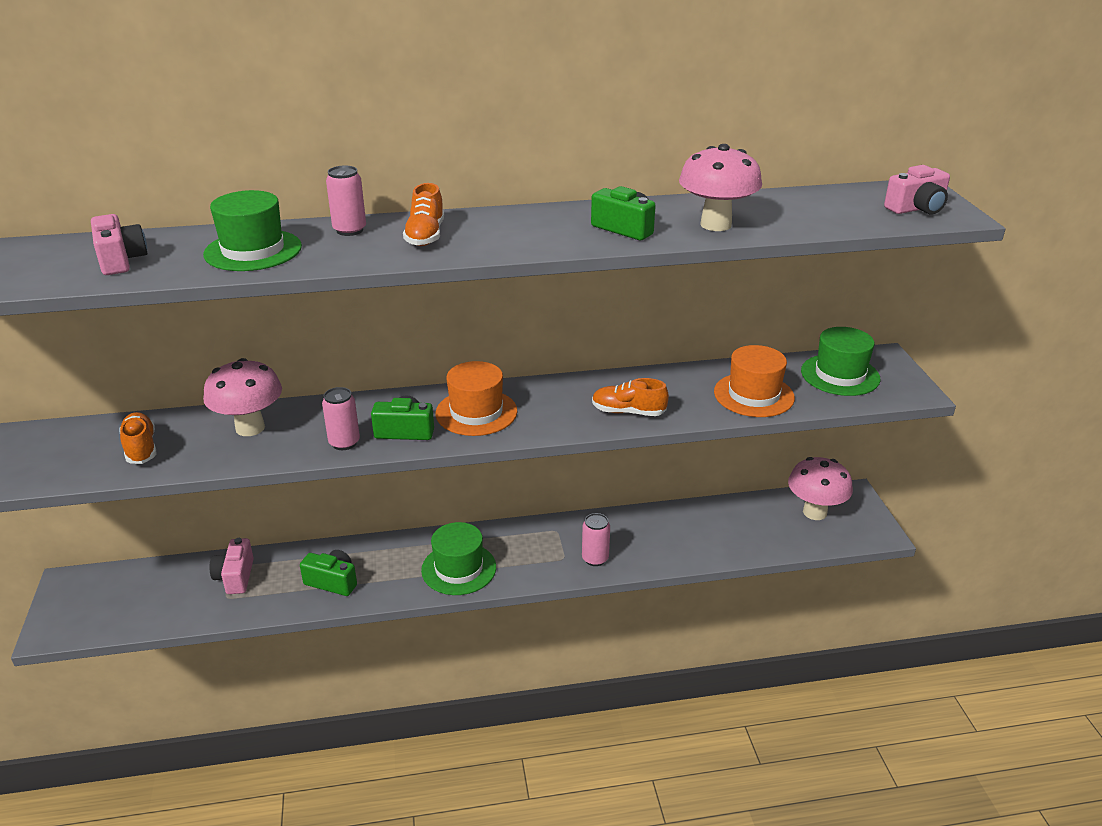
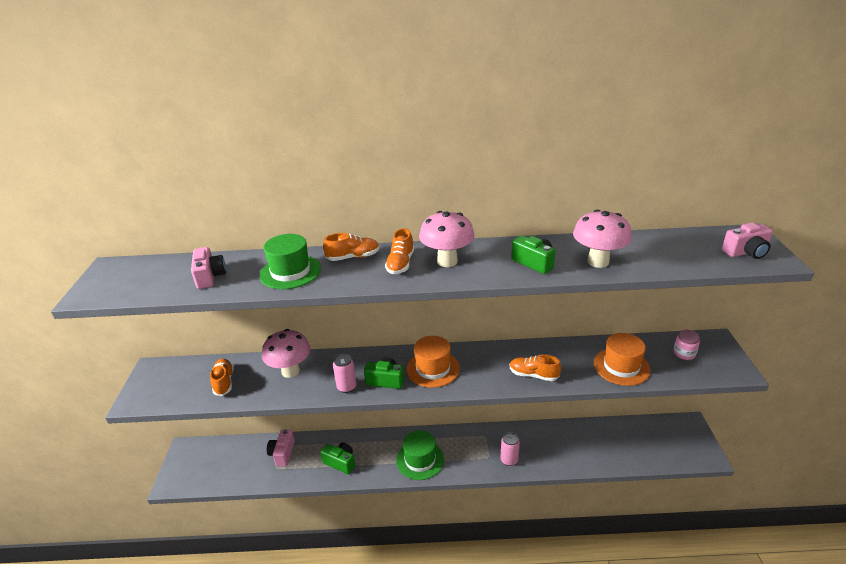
camera: 10 degrees right, 0 degrees up
pink can [326,166,366,236] -> orange shoe [323,233,379,261]
pink mushroom [788,457,853,520] -> pink mushroom moved to [419,211,475,267]
green hat [801,327,881,396] -> pink jar [673,330,700,360]

